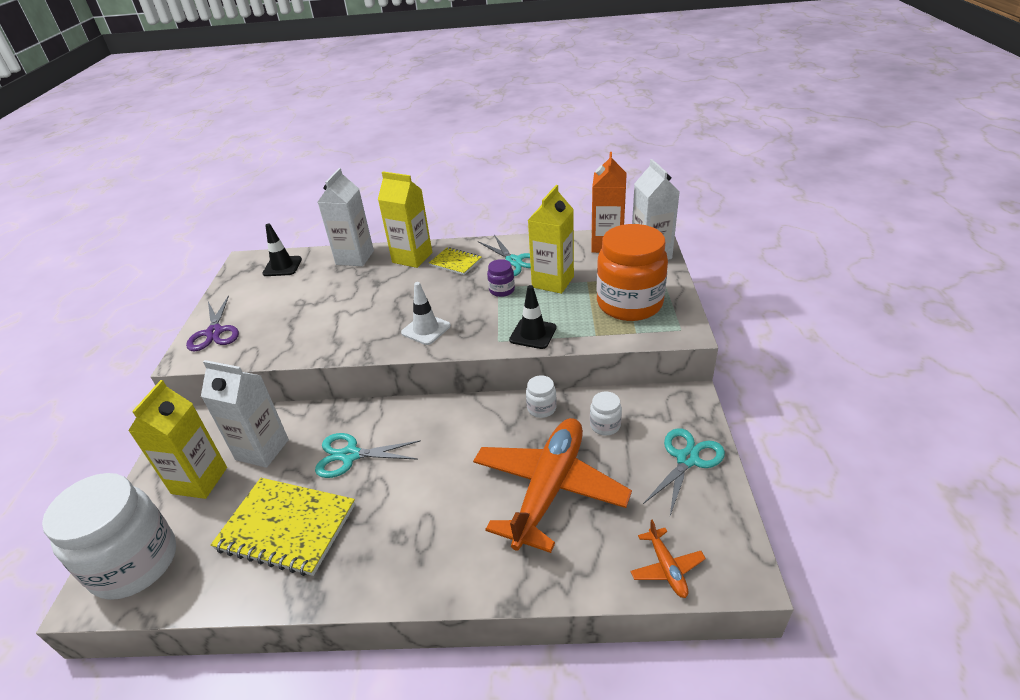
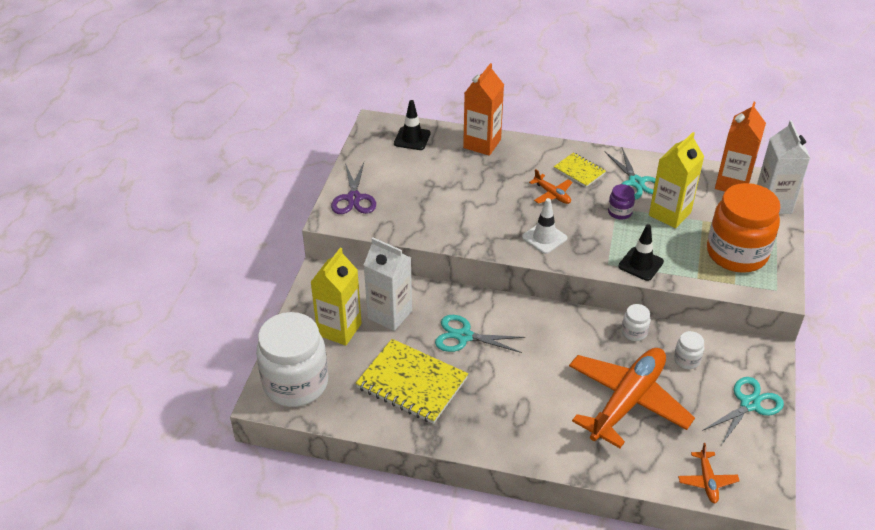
camera: 10 degrees right, 5 degrees up
white carton [318,168,374,266] -> orange carton [463,63,504,156]
yellow carton [378,171,432,268] -> none
none -> orange plane [529,169,573,204]

